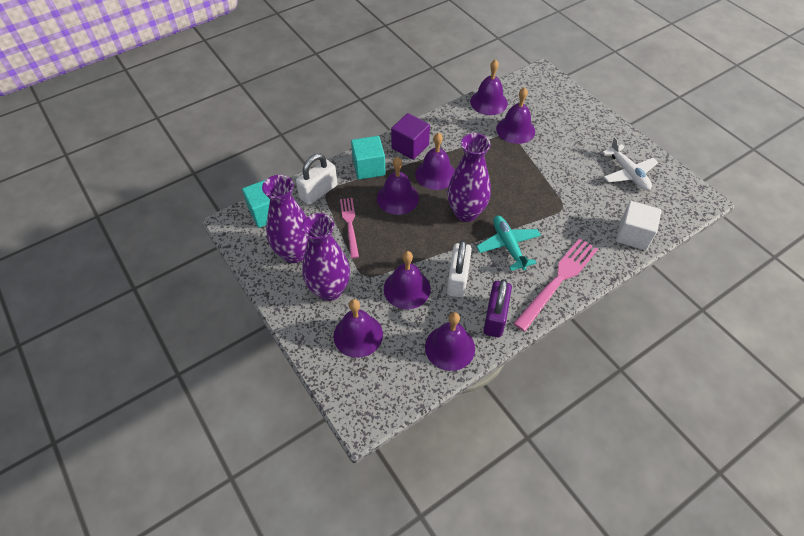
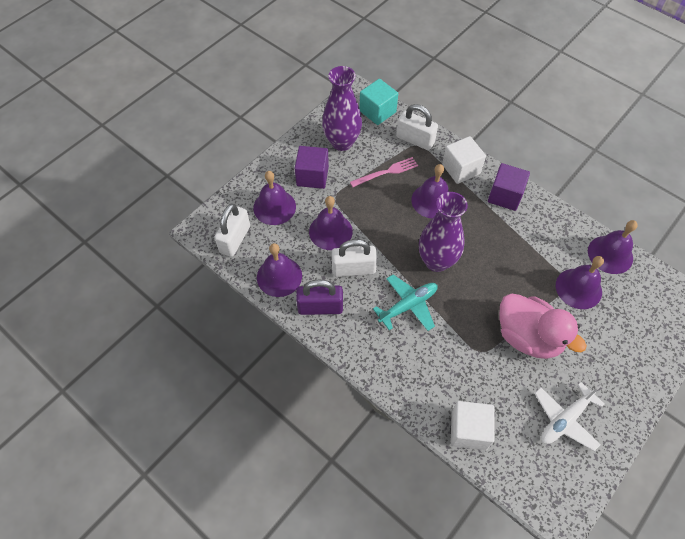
camera: 75 degrees right, 5 degrees up
purple vase [301,213,350,301] -> purple cube [295,146,329,189]
turquoise cube [351,136,386,180] -> white cube [442,136,486,184]
purple bell [415,133,455,190] -> none
pink fork [513,238,598,332] -> none
none -> white padlock [215,204,250,257]
none -> pink duck [499,294,587,359]

